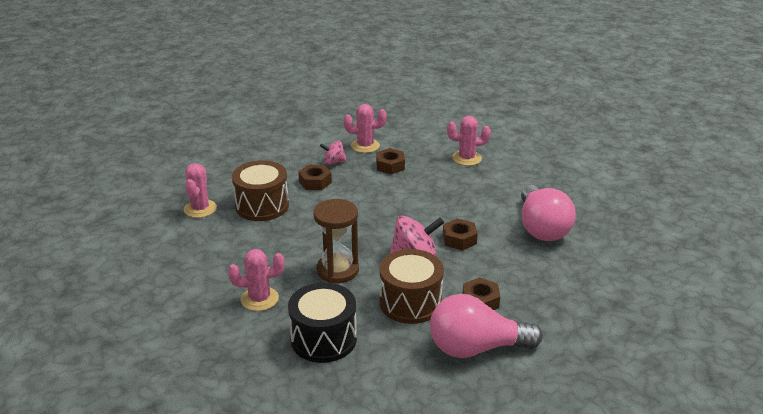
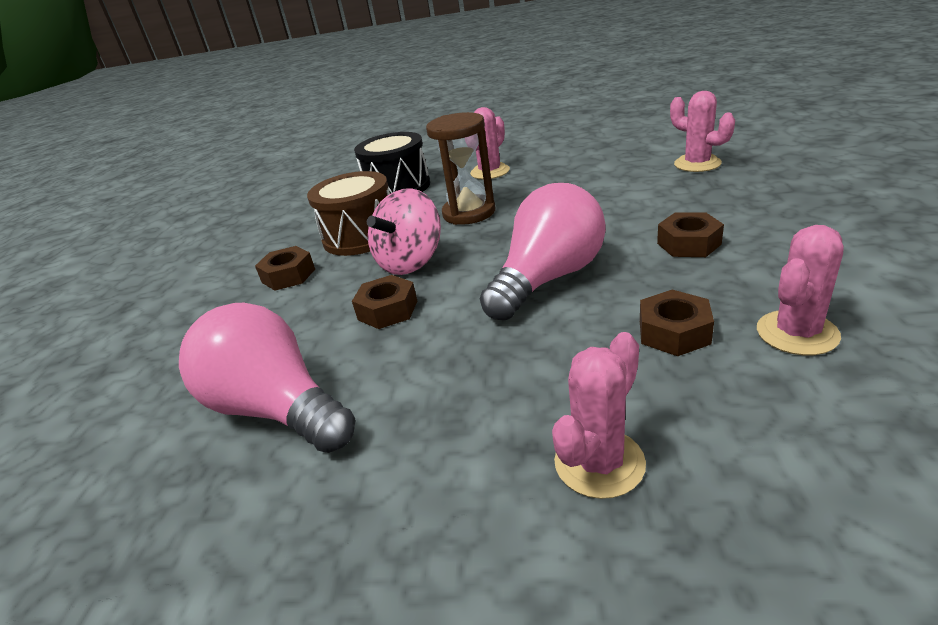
camera: 140 degrees right, 0 degrees up
brown drum [232,160,289,221] -> none
pink spinning top [320,141,347,165] -> none
pink light bulb [430,294,543,358] -> pink light bulb moved to [480,183,606,321]

